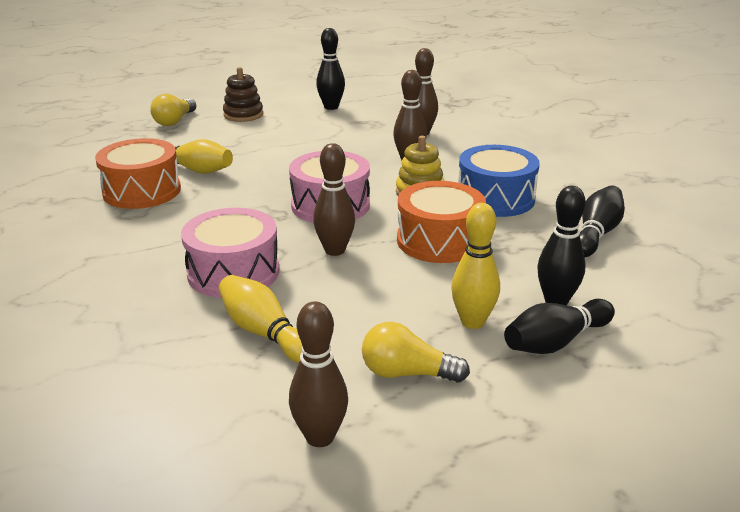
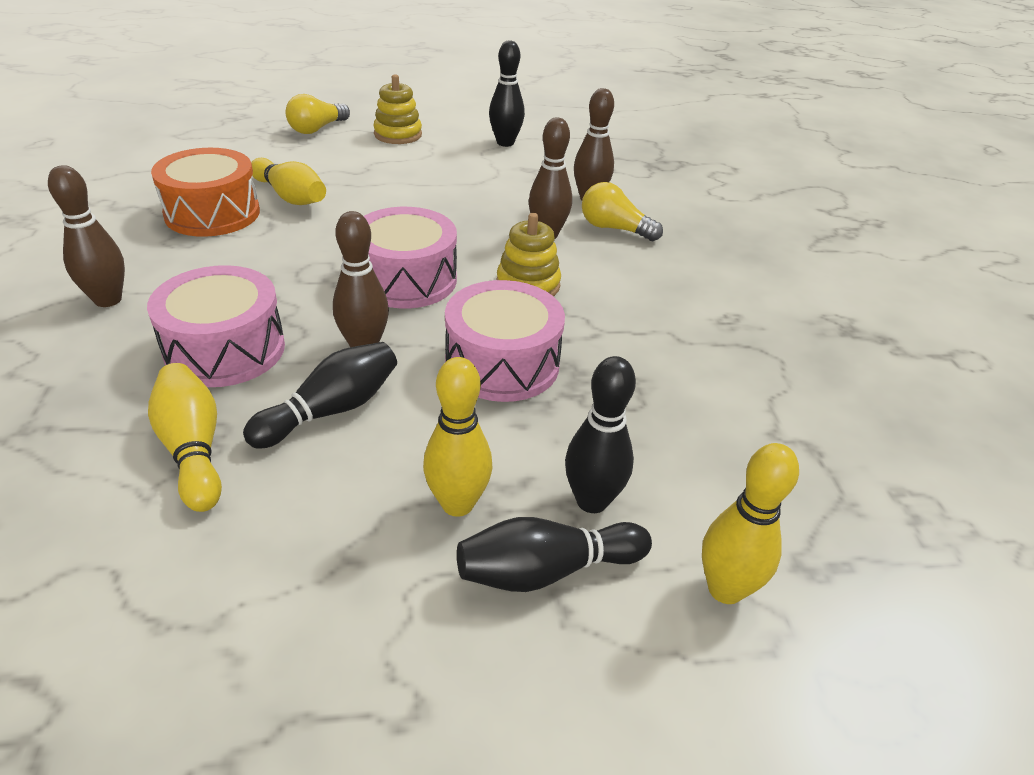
camera: 15 degrees right, 10 degrees up
brown stacking toy [223,67,263,122] -> yellow stacking toy [373,74,422,144]
brown bowling pin [289,301,348,447] -> brown bowling pin moved to [48,165,125,307]
yellow light bulb [362,322,470,382] -> yellow light bulb moved to [582,182,663,241]
orange drum [397,181,486,263] -> pink drum [445,280,565,402]
blue drum [458,145,540,217] -> none
black bowling pin [580,185,625,257] -> black bowling pin moved to [243,342,397,449]
none -> yellow bowling pin [702,443,799,604]

